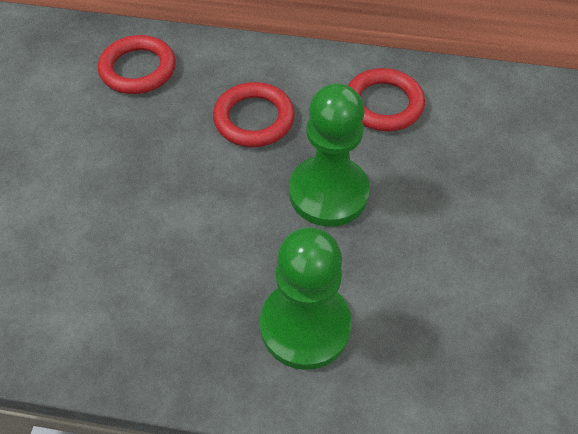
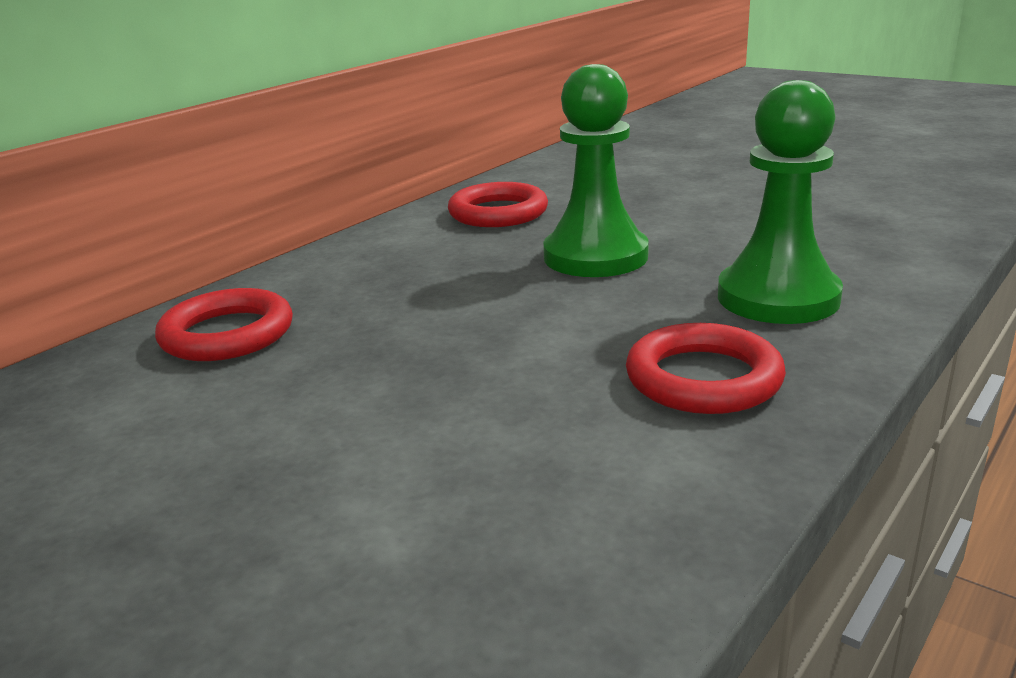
camera: 60 degrees left, 30 degrees down
red ring [213,82,295,147] -> red ring moved to [626,323,786,414]

